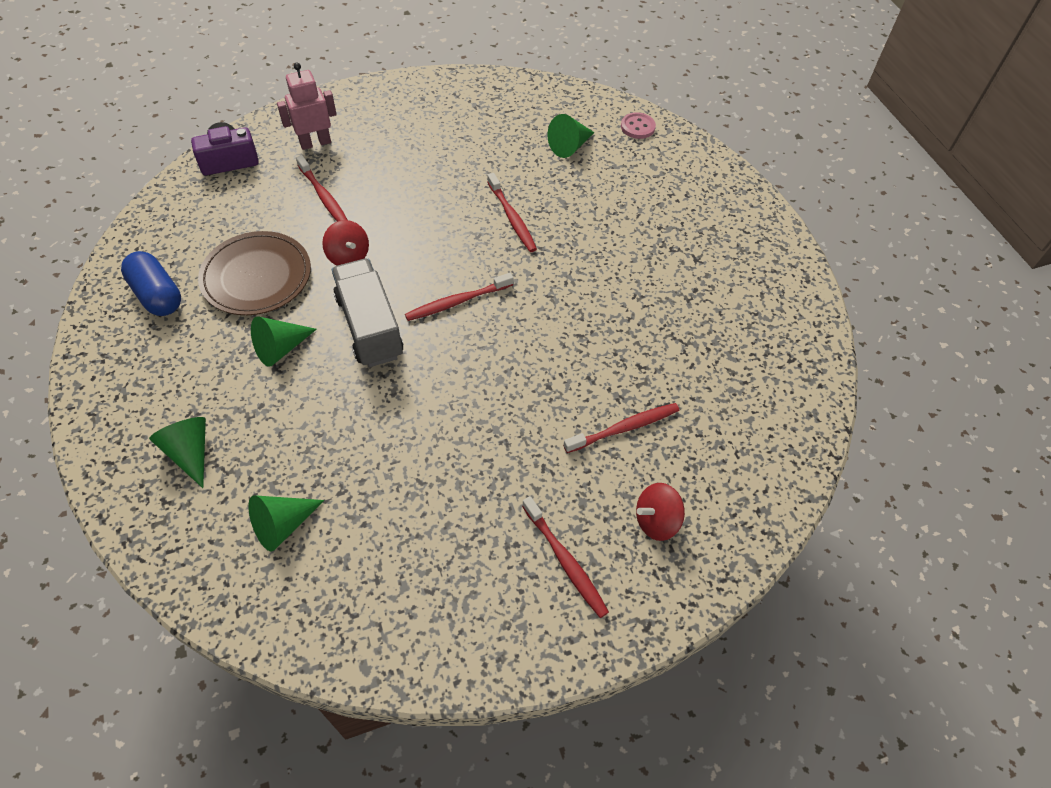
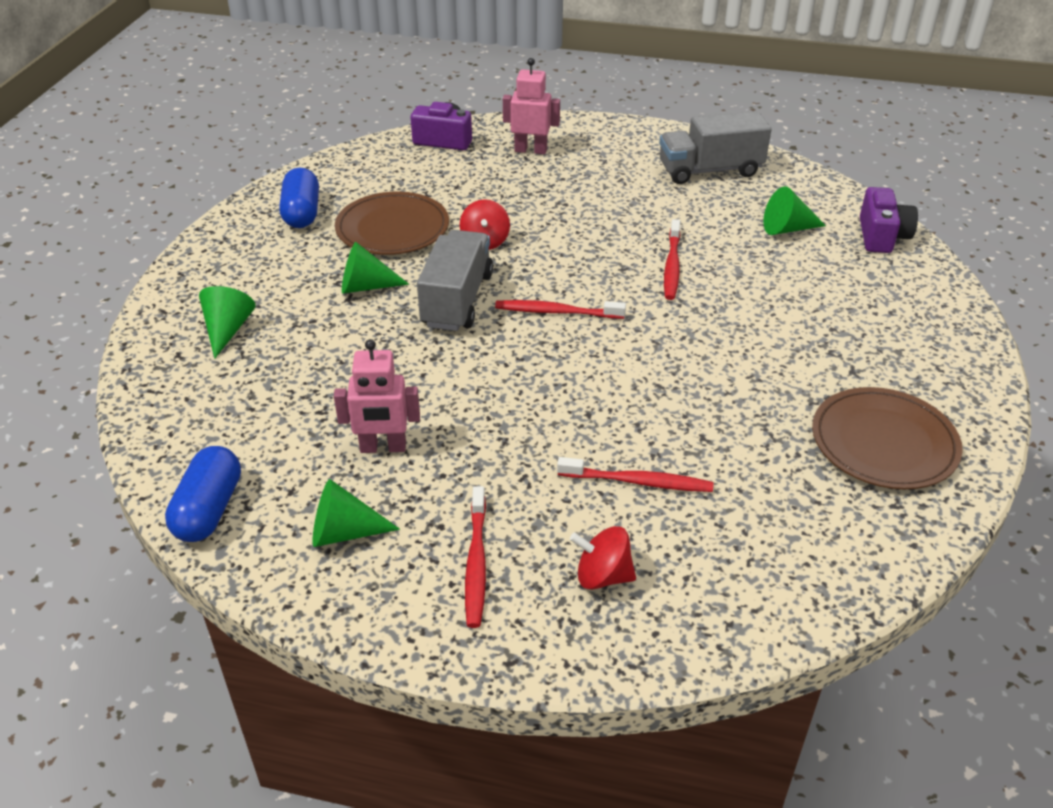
camera: 35 degrees right, 15 degrees down
green cone [248,495,324,551] -> green cone moved to [313,479,400,547]
red toothbrush [296,155,347,222] -> none
pink button [621,112,656,139] -> purple camera [860,187,918,253]
none -> blue capsule [165,446,241,542]
none -> pink robot [334,339,420,453]
none -> grey truck [659,111,771,184]
none -> brown plate [812,387,963,489]

